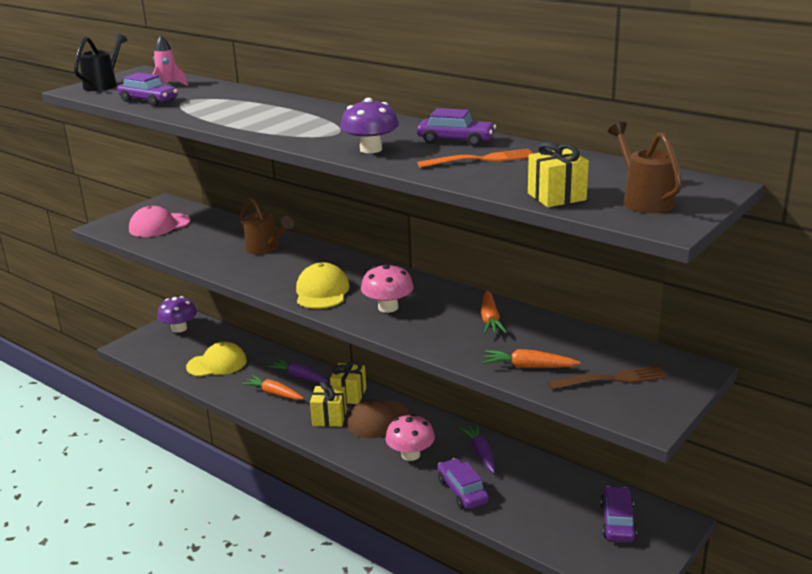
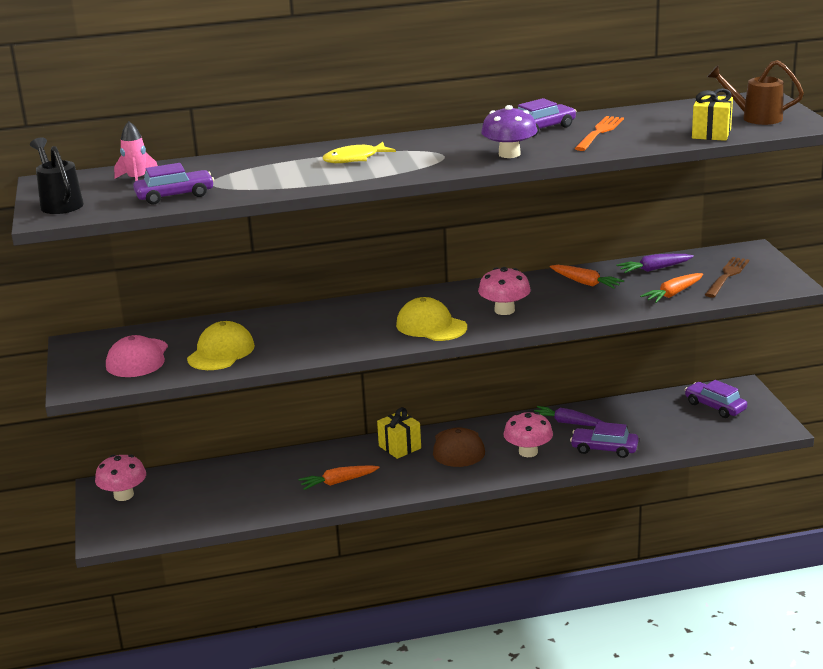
camera: 50 degrees left, 0 degrees up
purple mushroom [157,296,197,333] -> pink mushroom [95,455,146,501]
yellow cap [186,341,247,377] -> yellow cap moved to [187,321,255,370]
brown watering can [239,198,294,255] -> none
purple carrot [268,359,328,383] -> purple carrot moved to [617,254,694,273]
yellow gift [310,381,347,427] -> none
none -> yellow fish [322,142,396,163]

